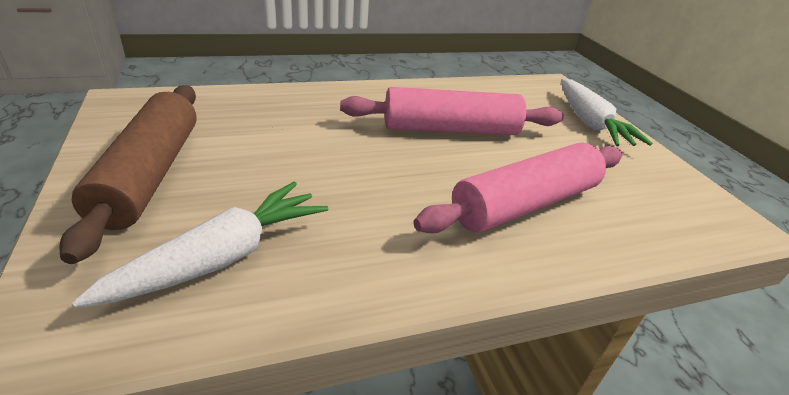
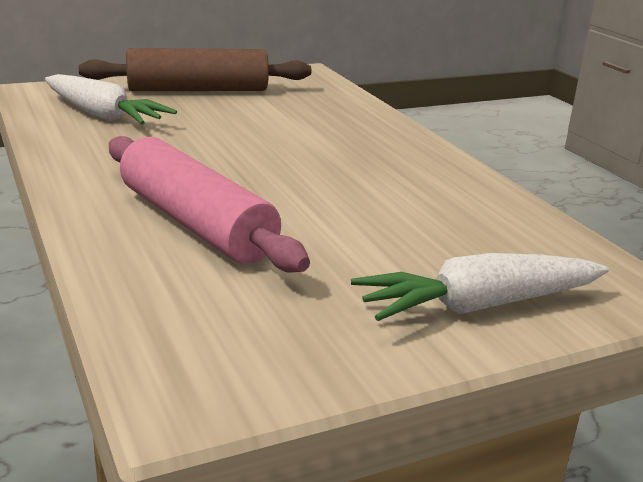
camera: 85 degrees right, 10 degrees down
pink rolling pin [340,87,564,135] -> none

